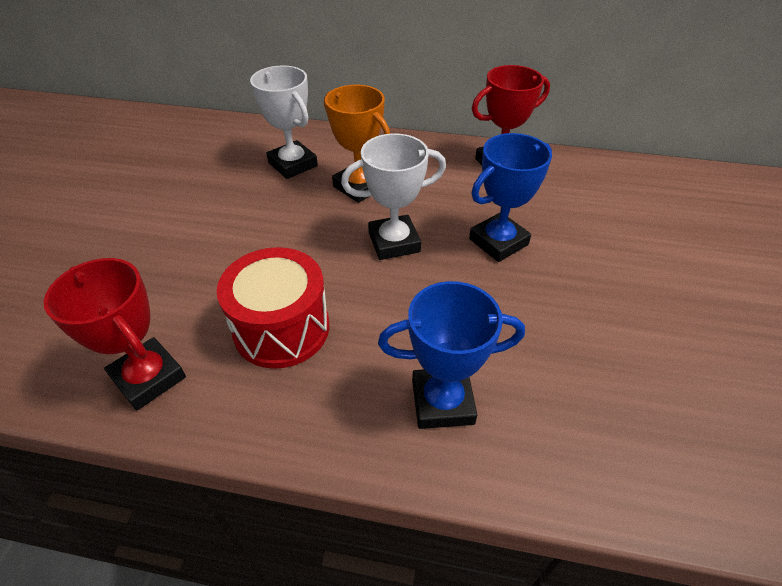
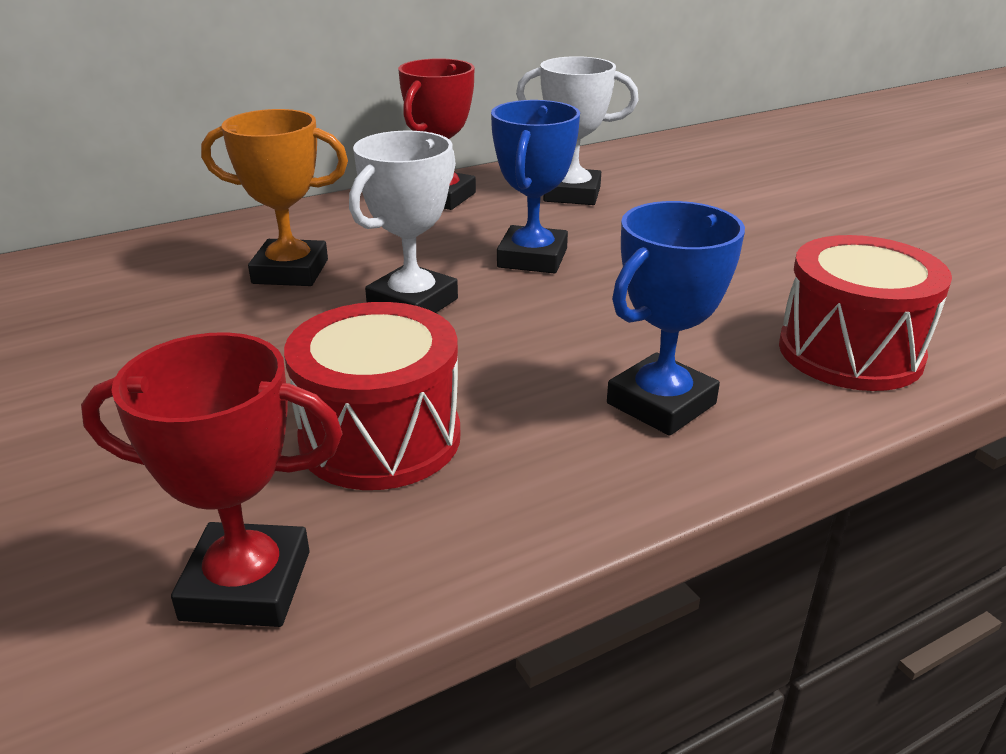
camera: 40 degrees left, 15 degrees down
white trophy [250,65,318,179] -> white trophy moved to [516,56,639,205]
none -> red drum [779,235,952,391]

